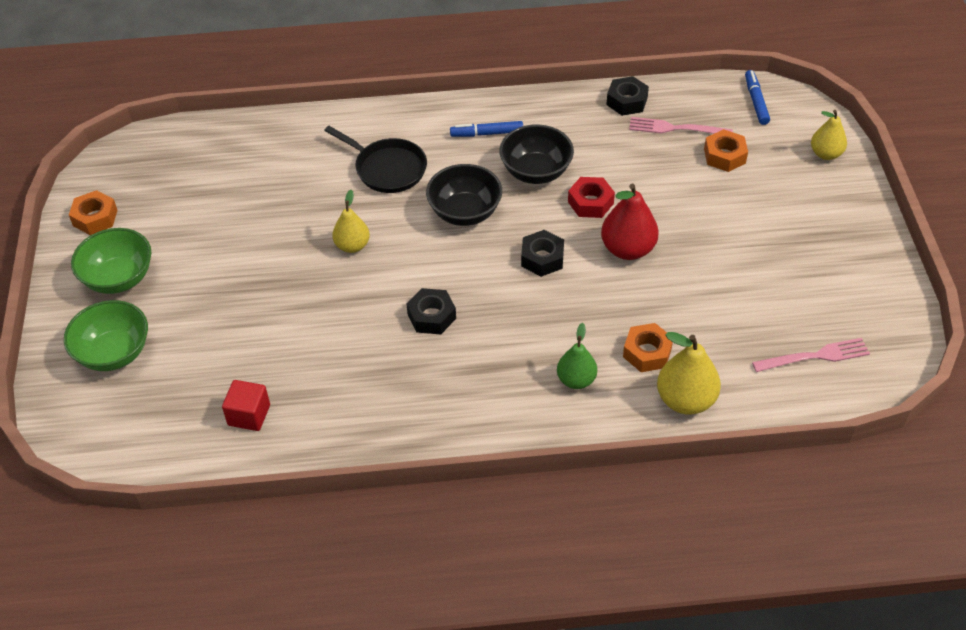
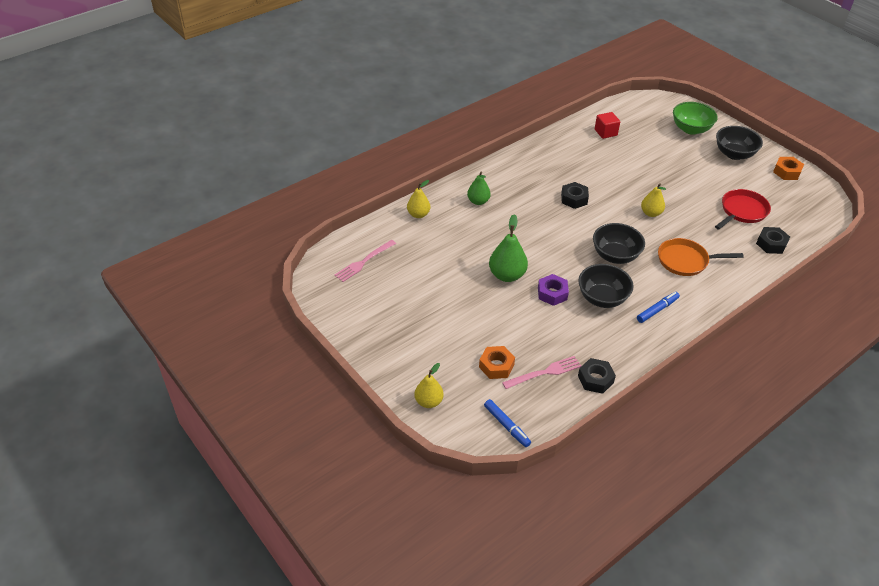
camera: 145 degrees right, 5 degrees down
green bowl [71,228,151,294] -> black bowl [716,126,763,160]
black pan [324,126,427,193] -> orange pan [658,238,744,276]
black nut [521,230,564,277] -> black nut moved to [756,227,790,254]
red nut [568,177,615,218] -> purple nut [538,274,569,306]
red pear [601,184,659,260] -> green pear [489,214,528,282]
orange nut [623,323,673,372] -> none
yellow pear [657,332,721,415] -> yellow pear [407,180,430,218], size x0.66
none -> red pan [715,189,771,229]

